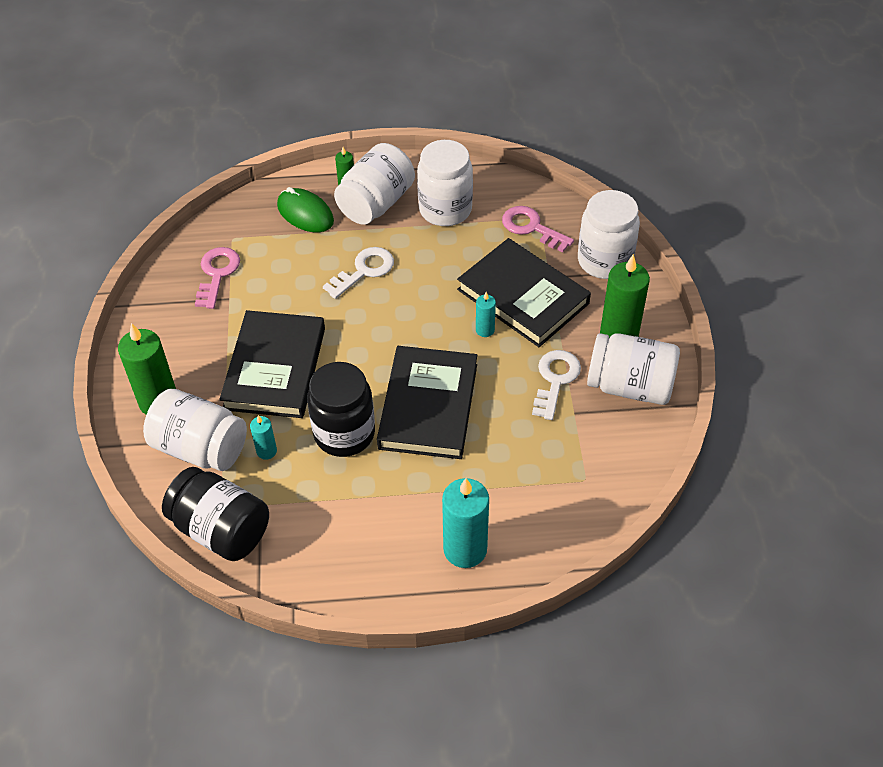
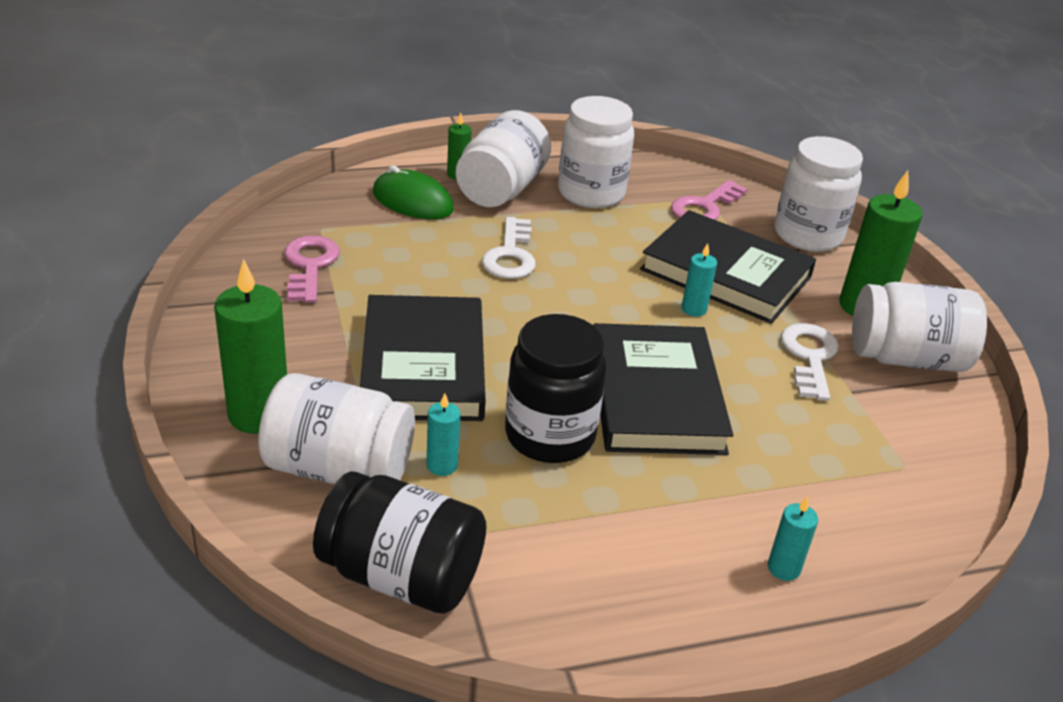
camera: 15 degrees left, 15 degrees down
white key [323,247,394,299] -> white key turned 150 degrees clockwise [482,217,536,279]
turquoise candle [442,478,489,568] -> turquoise candle [768,496,818,581], size x0.50
pink key [502,206,574,253] -> pink key turned 75 degrees counterclockwise [671,180,747,220]

